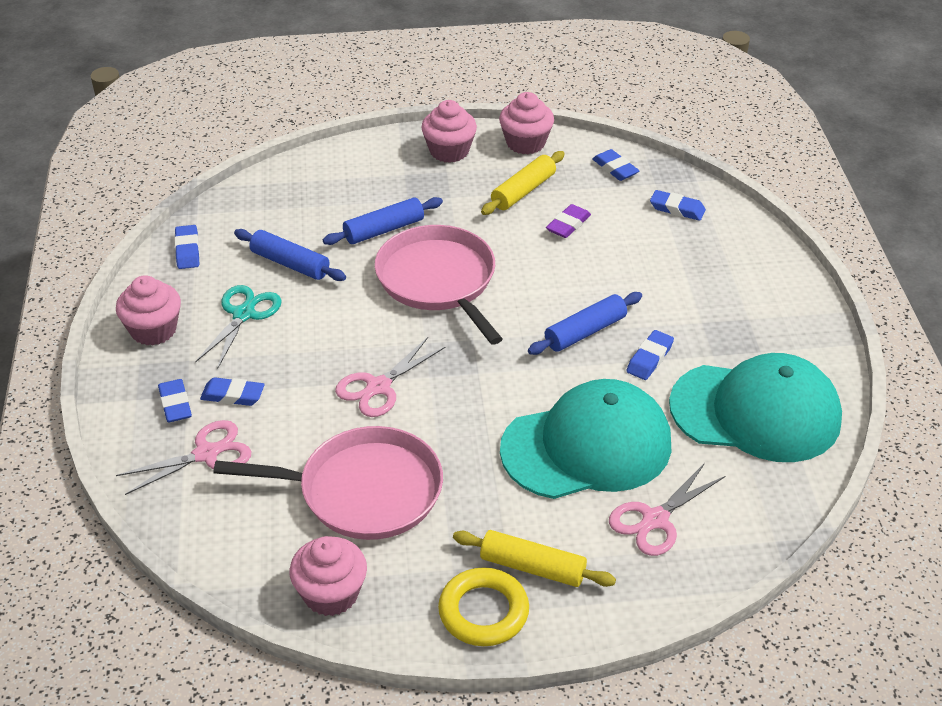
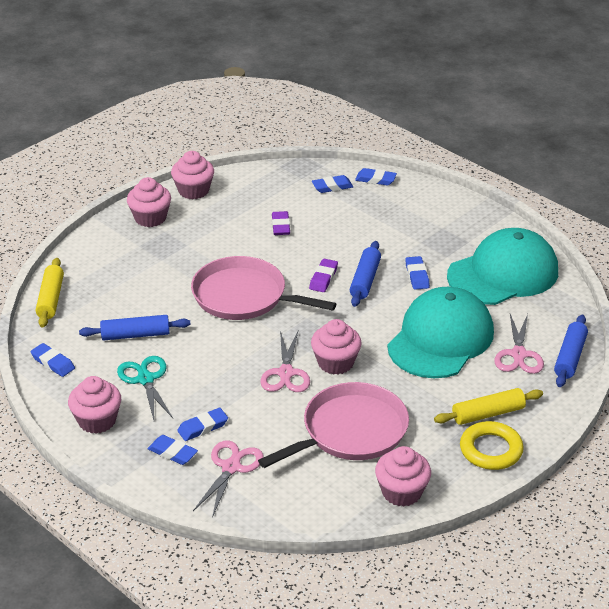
camera: 40 degrees left, 5 degrees down
blue rolling pin [323,197,443,245] -> blue rolling pin moved to [554,315,588,387]
yellow rolling pin [481,151,565,215] -> yellow rolling pin moved to [36,258,64,328]
blue eraser [592,149,639,181] -> blue eraser moved to [355,168,397,186]
none -> purple eraser [309,259,338,292]
none -> pink cupcake [311,319,362,375]

